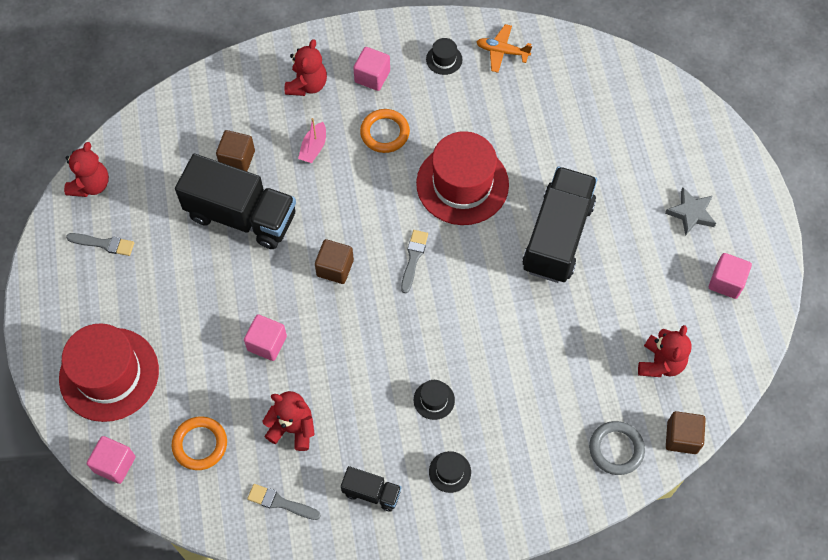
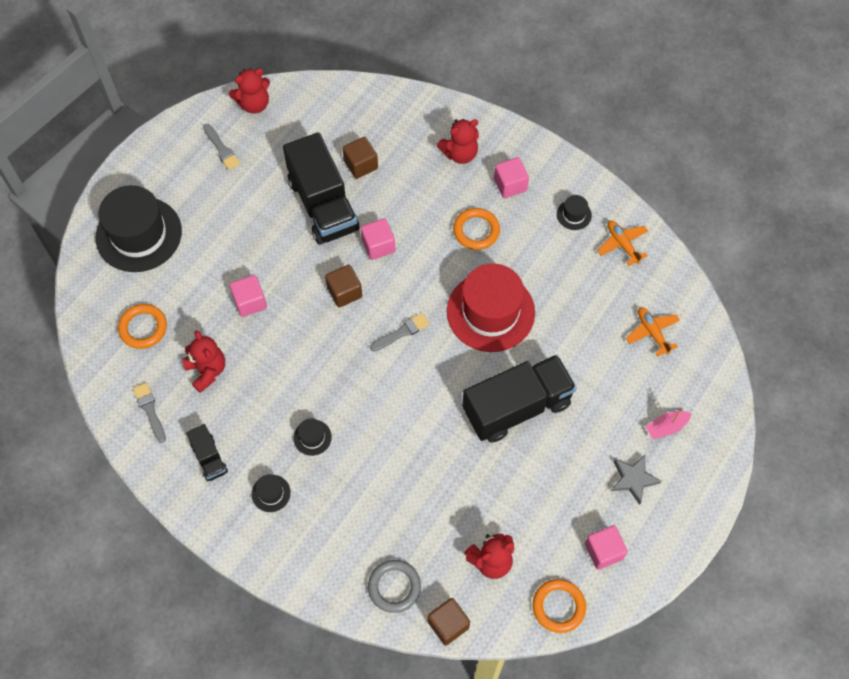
camera: 45 degrees right, 0 degrees up
red hat [59,323,159,422] -> black hat [96,185,182,272]
pink cube [87,436,136,484] -> pink cube moved to [361,218,395,260]
pink boat [298,118,326,163] -> pink boat moved to [645,407,692,439]
none -> orange ring [532,579,586,633]
none -> orange plane [626,307,680,357]

